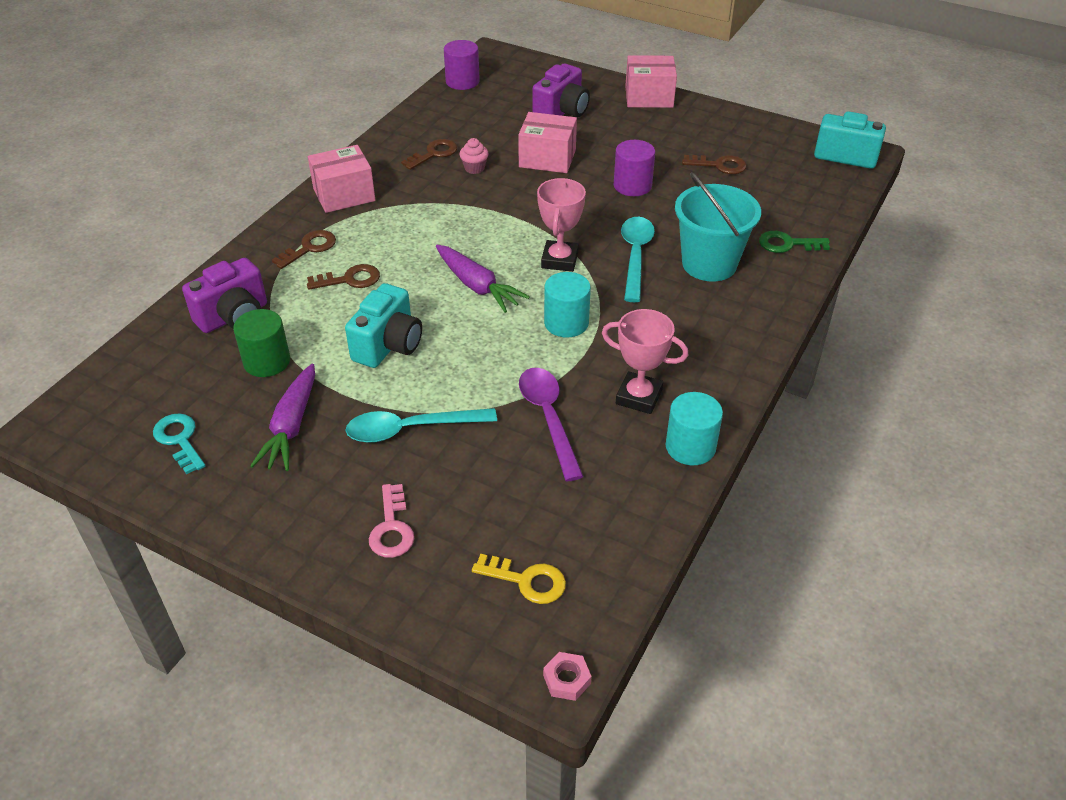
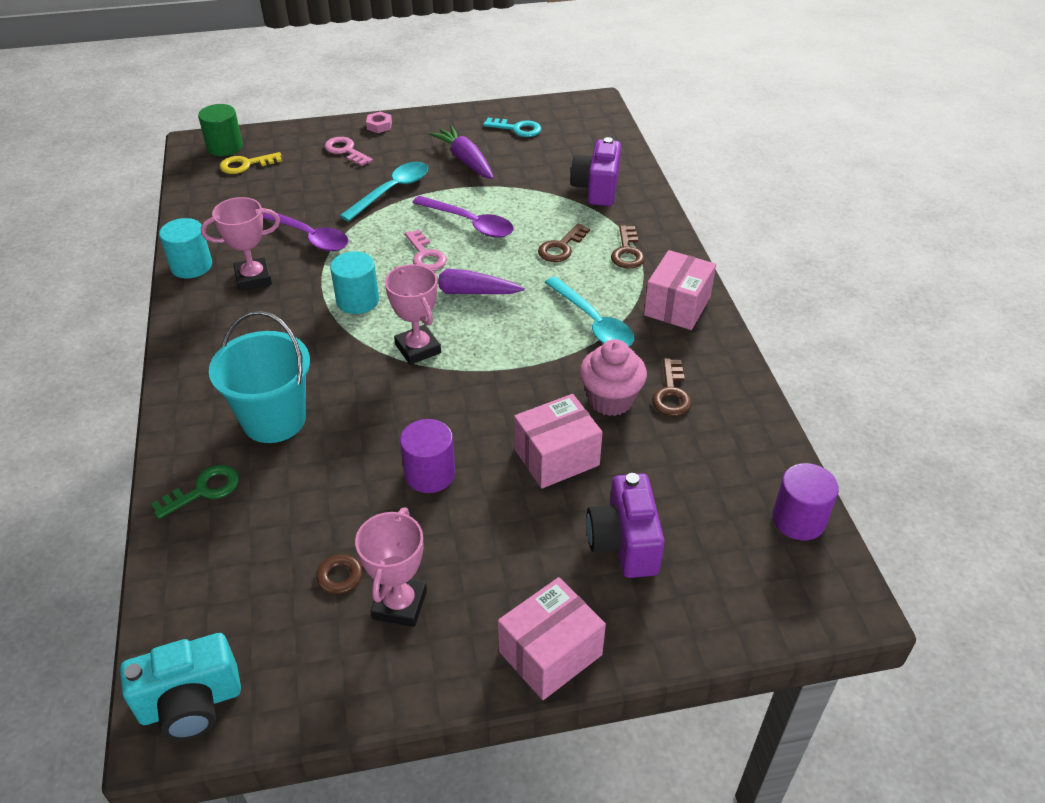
camera: 140 degrees right, 0 degrees up
green cylinder [233,309,290,377] -> green cylinder moved to [198,104,243,156]
turquoise camera [345,283,422,368] -> purple spoon [412,196,514,238]
pink cupcake [460,138,489,174] -> pink cupcake [580,339,647,416], size x1.81
pink nut [543,652,592,701] -> pink nut moved to [366,112,392,133]
turquoise spoon [621,217,655,302] -> turquoise spoon moved to [544,276,634,347]
none -> pink trophy [355,508,427,627]
none -> pink key [405,230,447,271]

